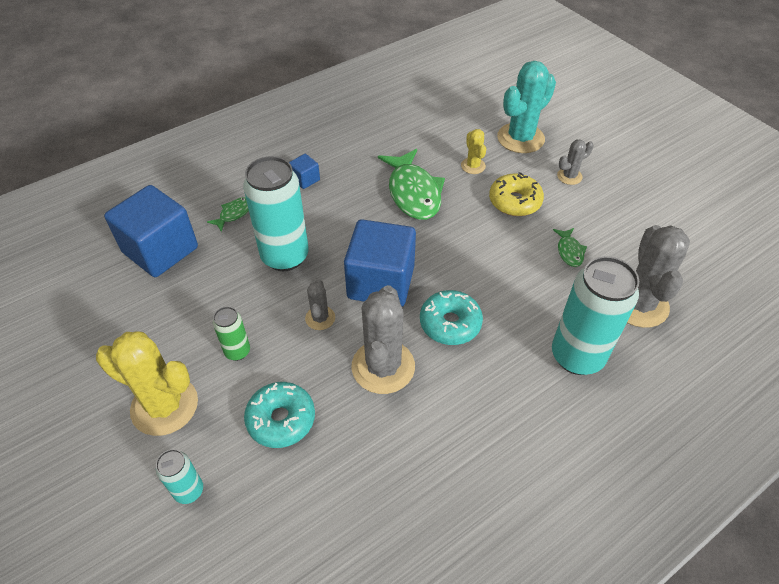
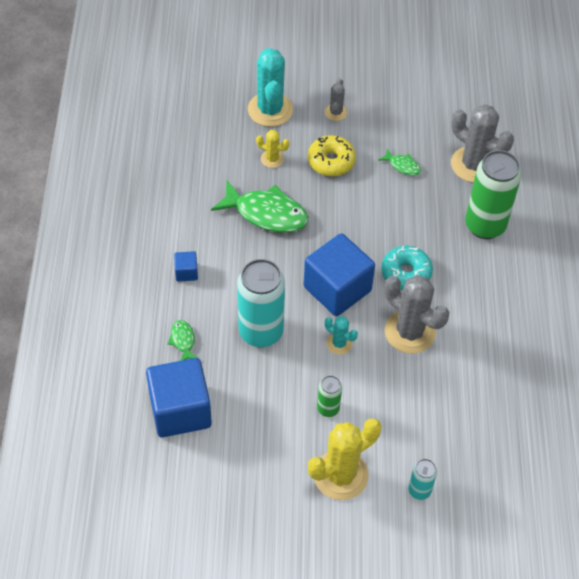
camera: 55 degrees left, 5 degrees up
turquoise donut [244,382,315,448] -> none
grey cactus [305,280,335,330] -> turquoise cactus [325,316,358,355]
turquoise can [552,256,639,375] -> green can [465,150,521,239]

